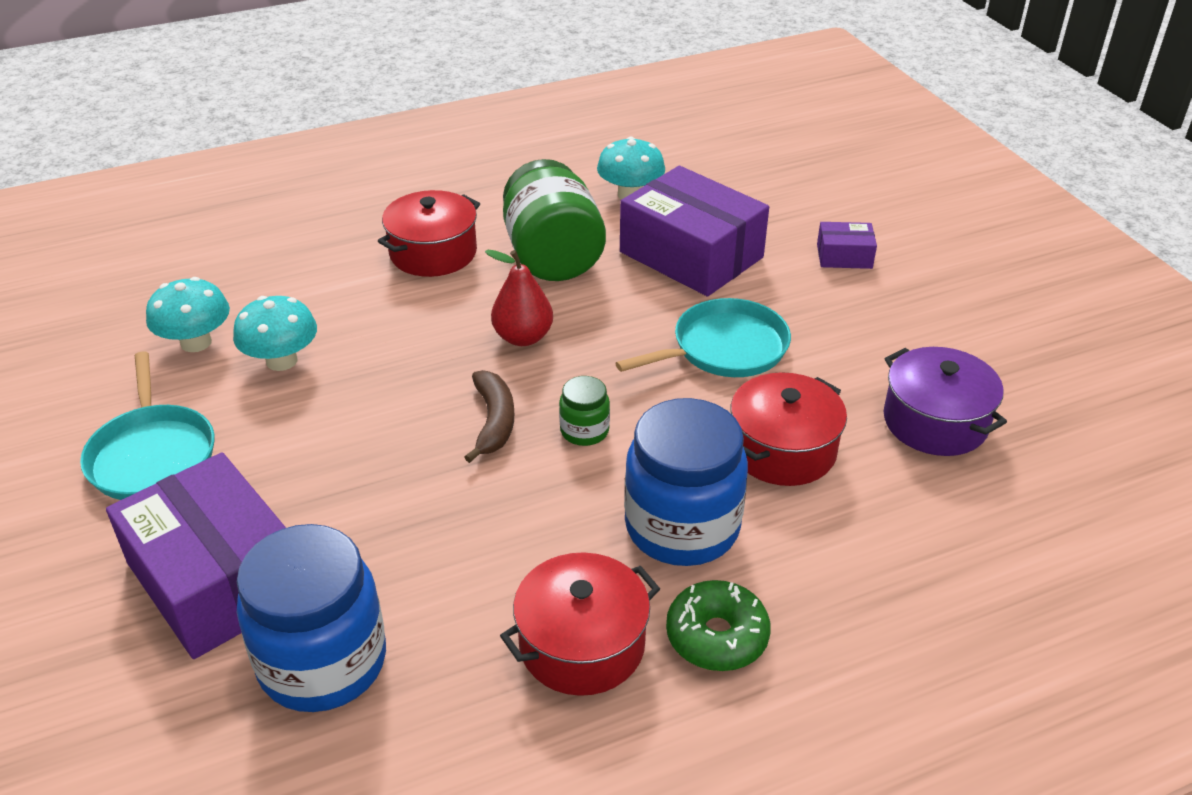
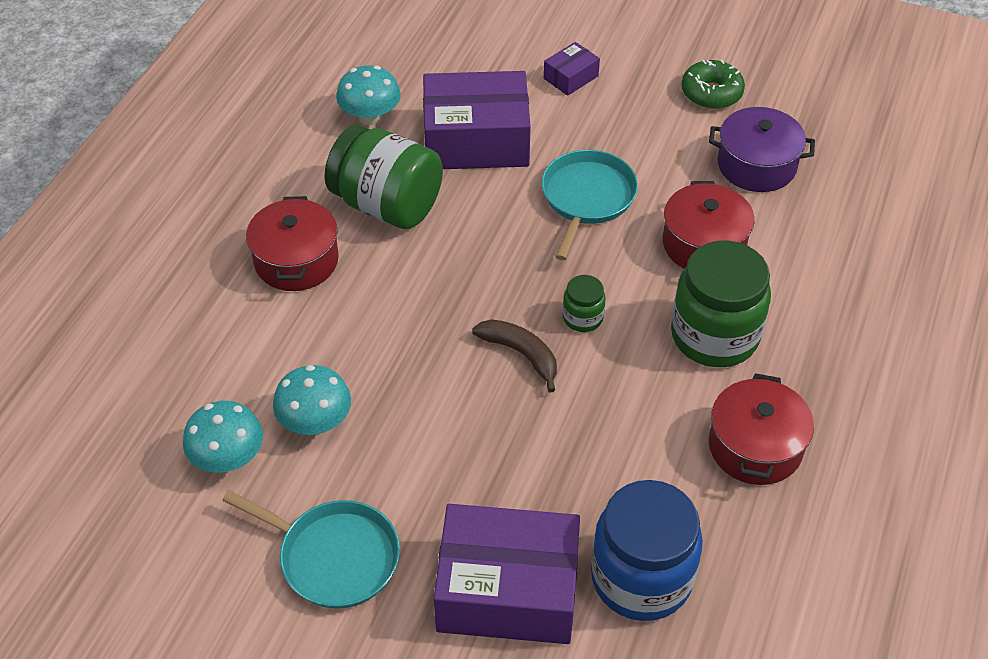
camera: 45 degrees left, 10 degrees up
red pear [485,250,553,346] -> none
blue jar [624,398,748,566] -> green jar [671,240,771,367]
green donut [666,580,771,671] -> green donut moved to [681,60,745,109]

